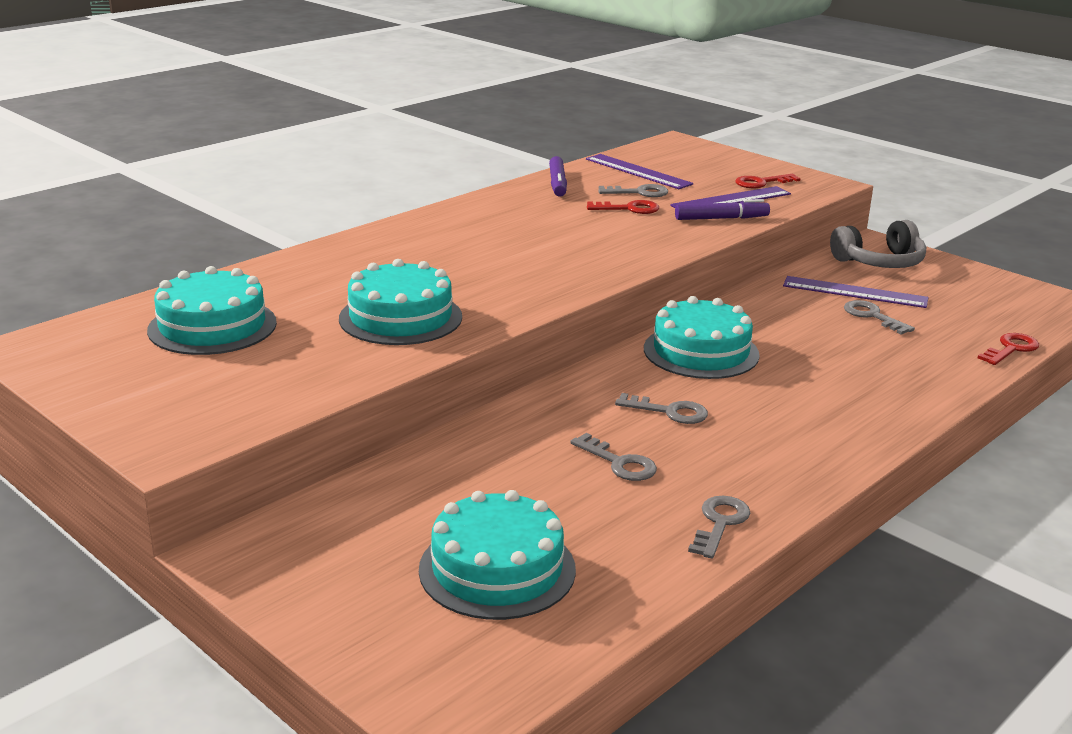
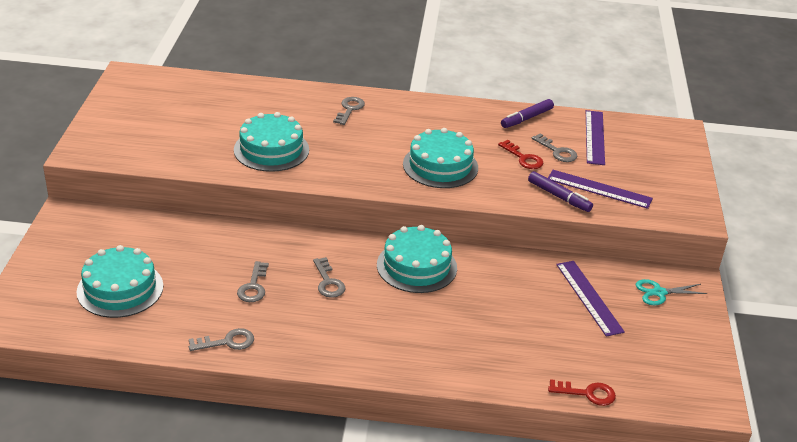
camera: 50 degrees right, 10 degrees up
turquoise cake [147,266,277,355] -> turquoise cake moved to [403,128,478,188]
red key [735,174,801,188] -> none
grey headphones [830,220,926,268] -> turquoise scissors [636,279,708,305]
grey key [844,300,915,335] -> grey key moved to [333,97,365,125]

